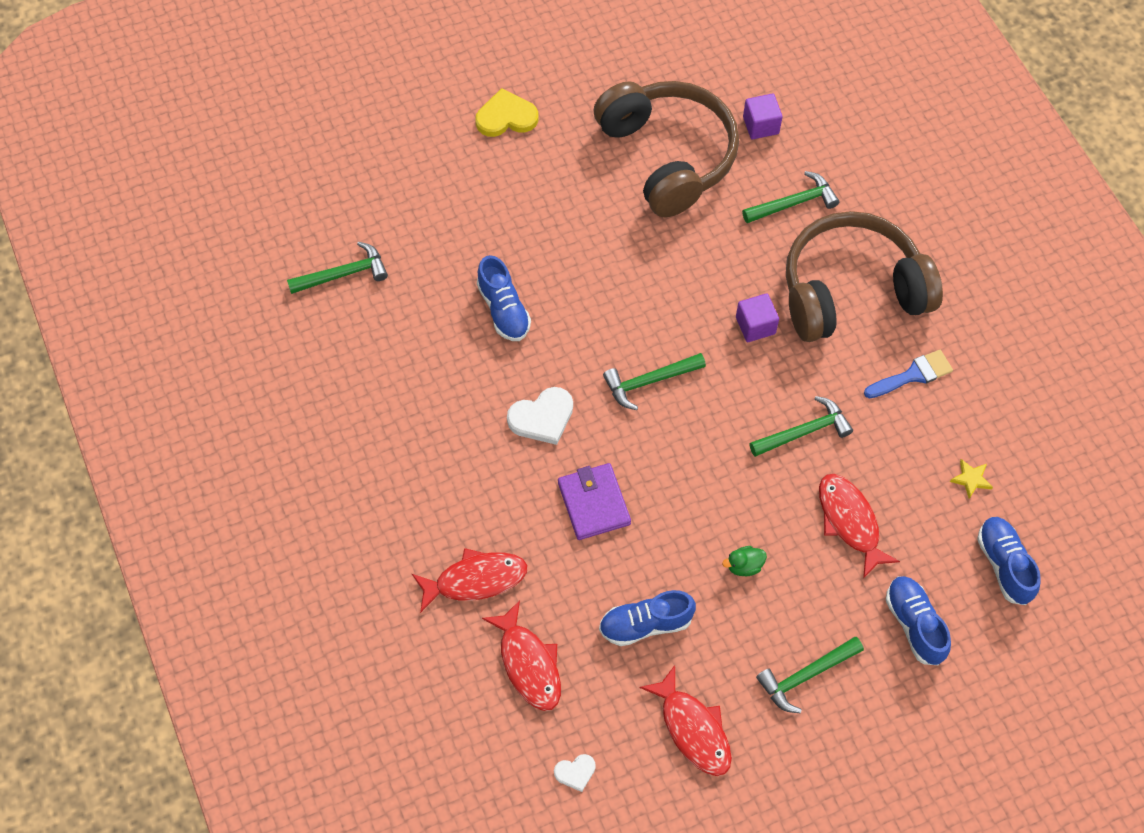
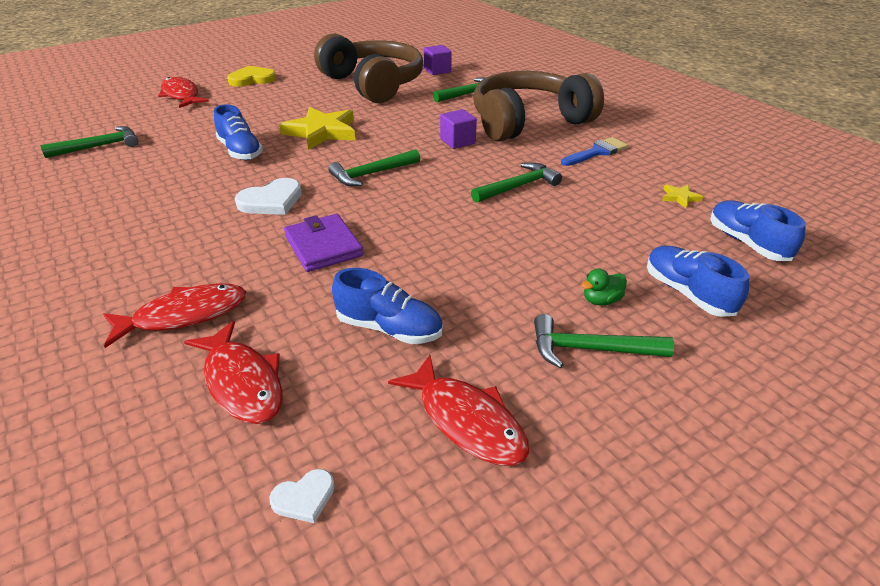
camera: 10 degrees left, 25 degrees down
blue shoe [599,590,696,646] -> blue shoe turned 135 degrees counterclockwise [332,268,443,344]
green duck [722,546,767,576] -> green duck moved to [581,268,627,306]
green hammer [756,637,864,713] -> green hammer turned 45 degrees clockwise [534,314,674,368]
red fish [819,474,900,579] -> red fish moved to [158,77,209,108]
none -> yellow star [279,107,355,150]

